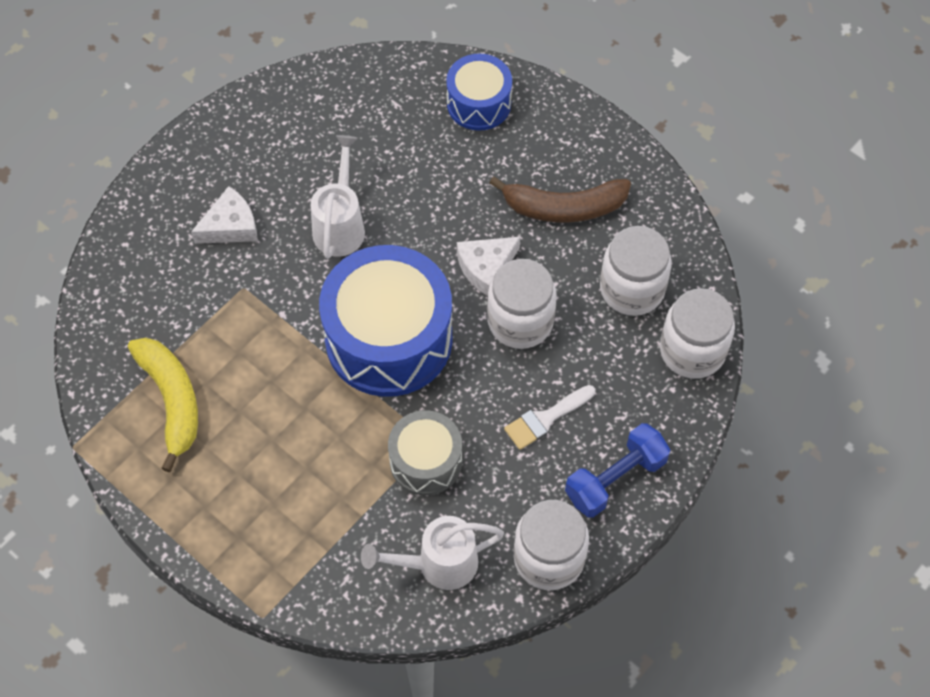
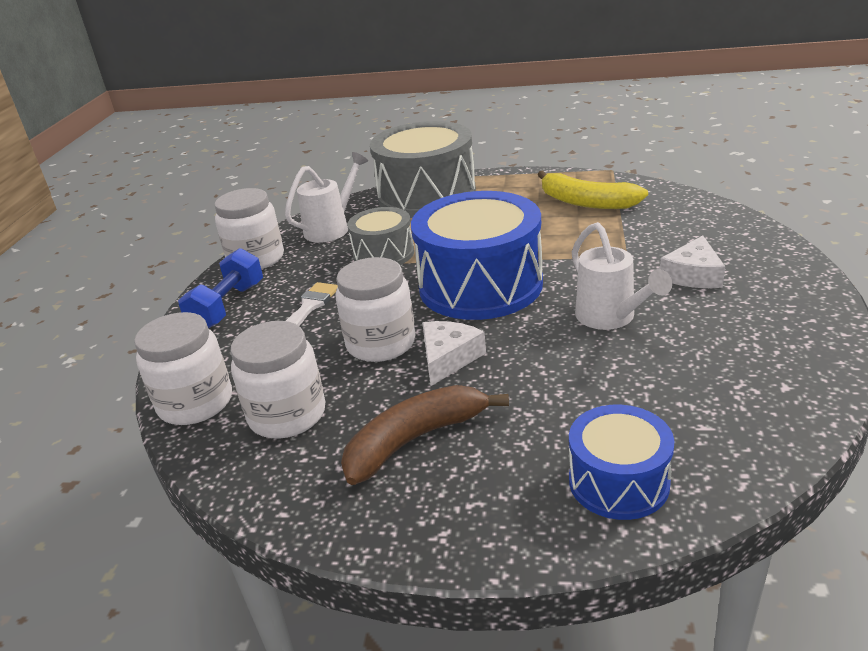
camera: 150 degrees right, 30 degrees down
none -> grey drum [370,121,476,218]

